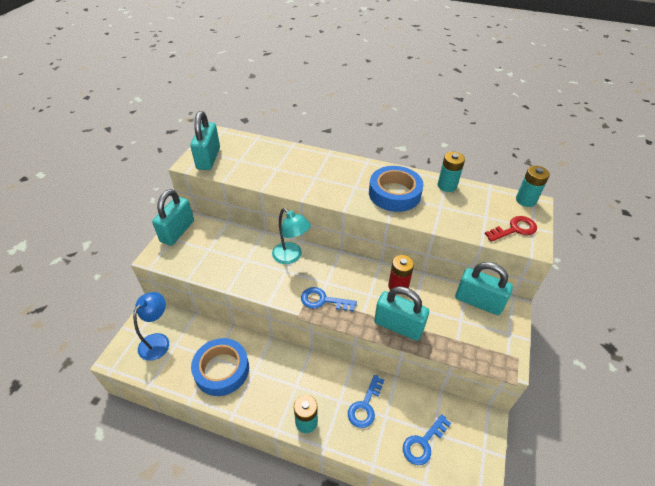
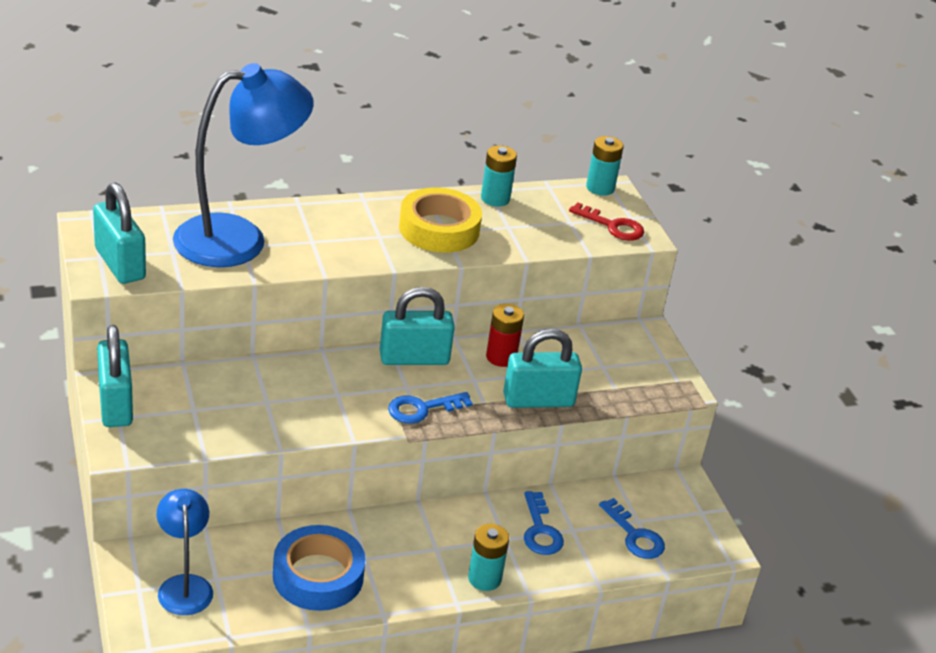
camera: 40 degrees left, 10 degrees down
turquoise lamp [272,208,311,264] -> none
blue tape [369,166,424,212] -> yellow tape [399,187,482,253]
blue key [403,414,451,465] -> blue key turned 45 degrees counterclockwise [599,498,665,559]
turquoise padlock [455,262,513,315] -> turquoise padlock moved to [380,287,455,365]
red key [484,216,537,242] -> red key turned 90 degrees clockwise [569,202,644,241]
none -> blue lamp [173,63,314,267]

